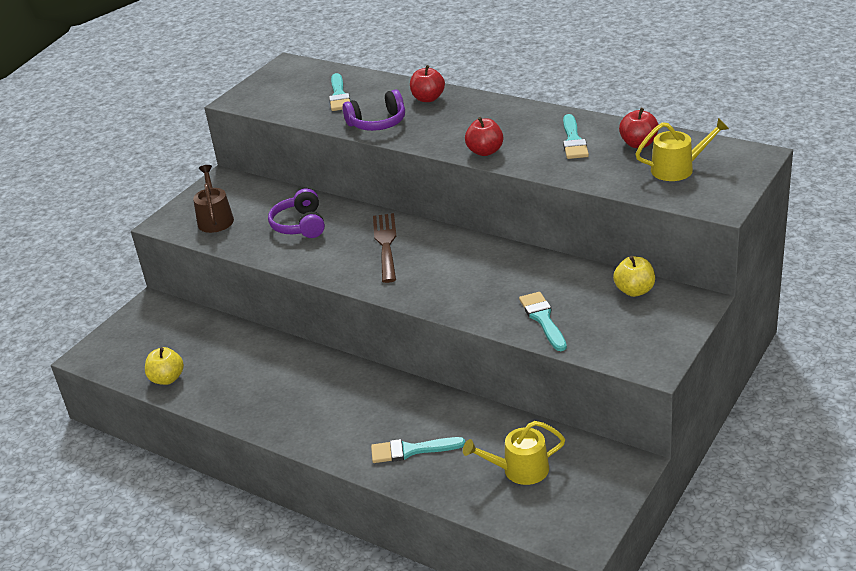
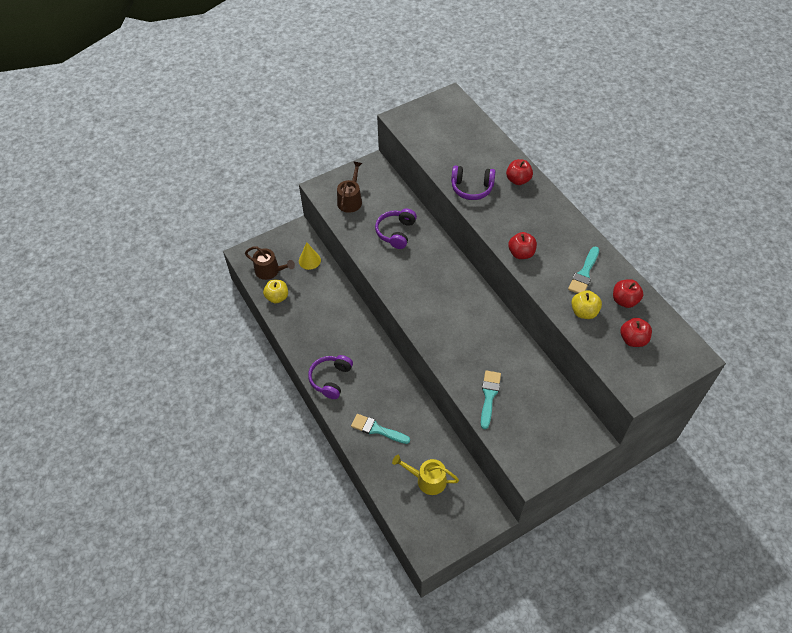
camera: 25 degrees right, 20 degrees up
turquoise brush [329,73,350,111] -> none
brown fork [373,213,396,283] -> none
yellow apple [613,256,655,297] -> yellow apple moved to [571,290,602,319]
yellow watering can [635,118,729,181] -> red apple [621,318,652,347]
none -> brown watering can [245,246,295,280]
none -> yellow cone [299,242,321,270]
none -> purple headphones [308,355,353,399]

